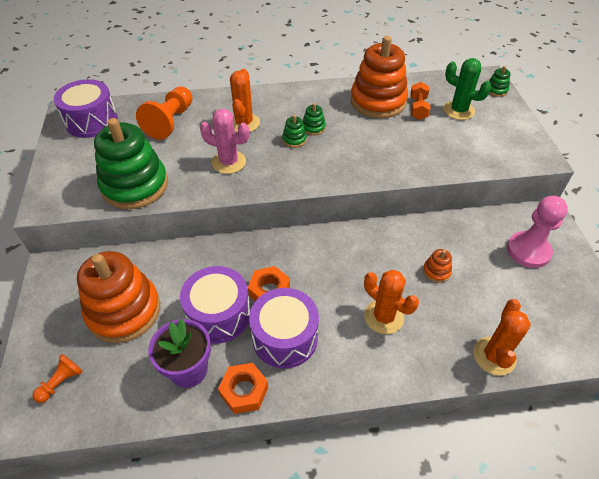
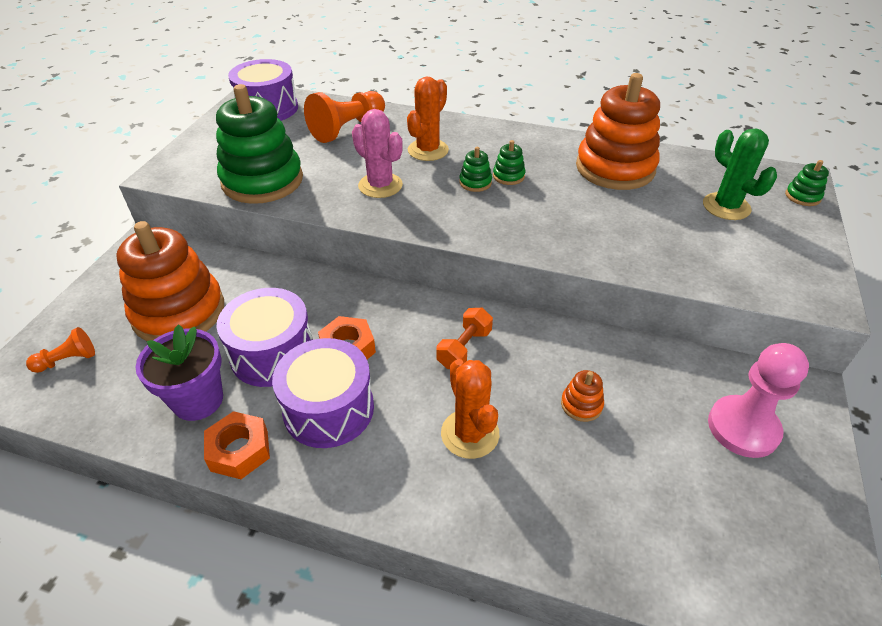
camera: 25 degrees right, 5 degrees down
orange dumbbell [410,82,430,120] -> orange dumbbell moved to [436,308,493,369]
orange cactus [473,299,531,376] -> none

